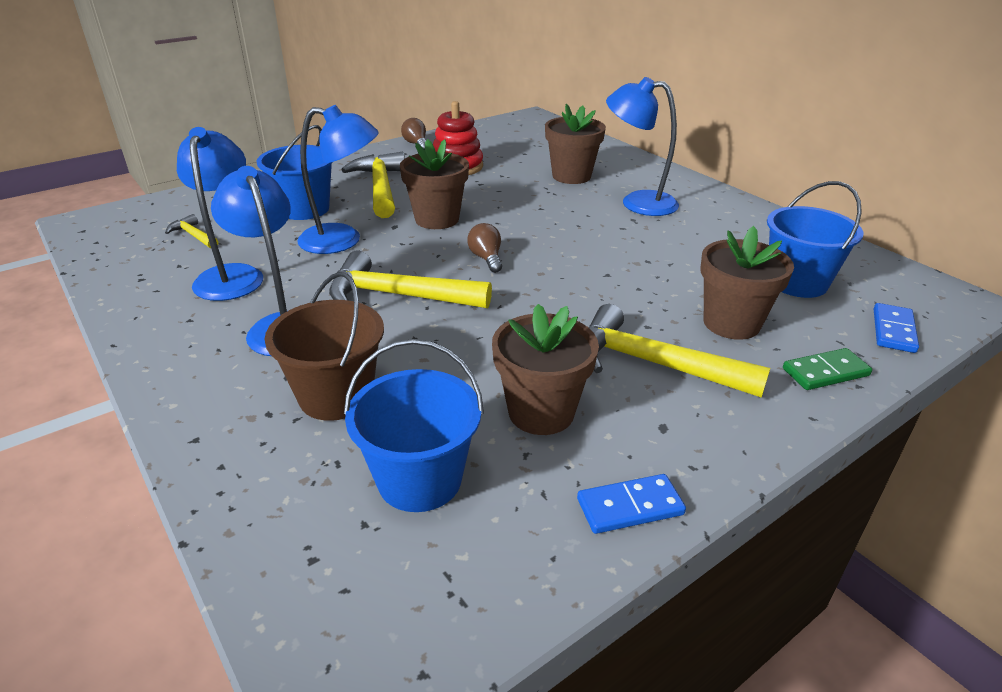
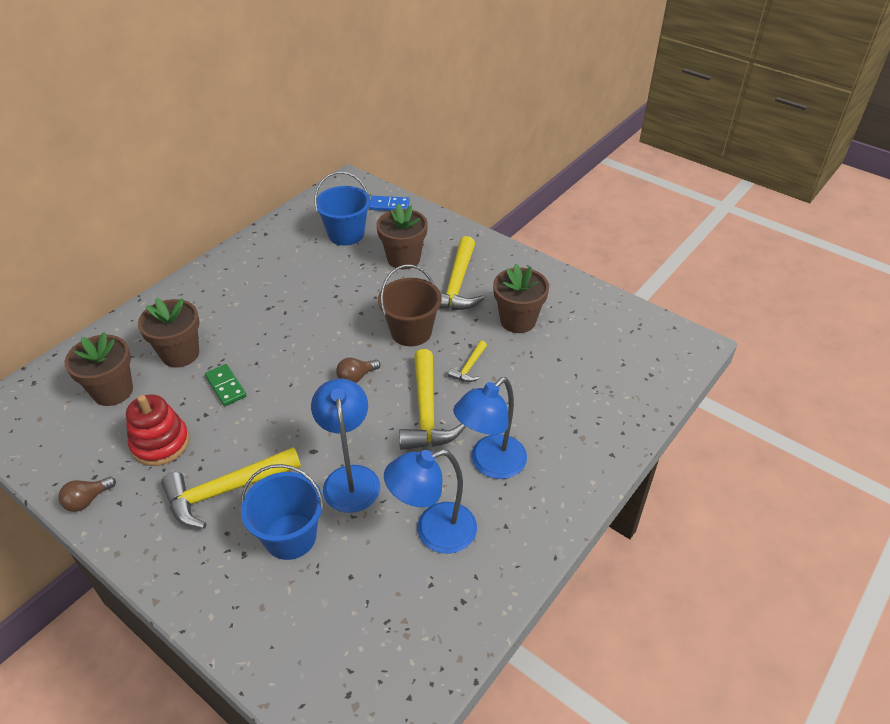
camera: 105 degrees left, 10 degrees up
yellow hammer [165,214,218,248] -> yellow hammer moved to [448,341,487,382]
brown bucket [265,272,384,421] -> brown bucket moved to [378,265,442,346]
blue bucket [344,339,484,512] -> none
brown flower pot [400,139,469,229] -> brown flower pot moved to [65,332,133,406]
blue domino [577,474,686,534] -> none
blue lamp [606,77,679,216] -> none
green domino [783,348,872,390] -> green domino moved to [205,364,247,406]

